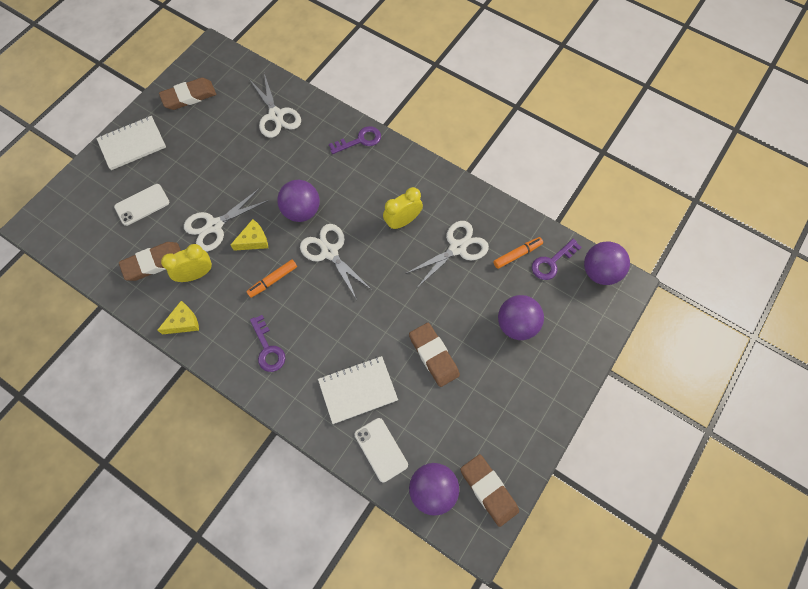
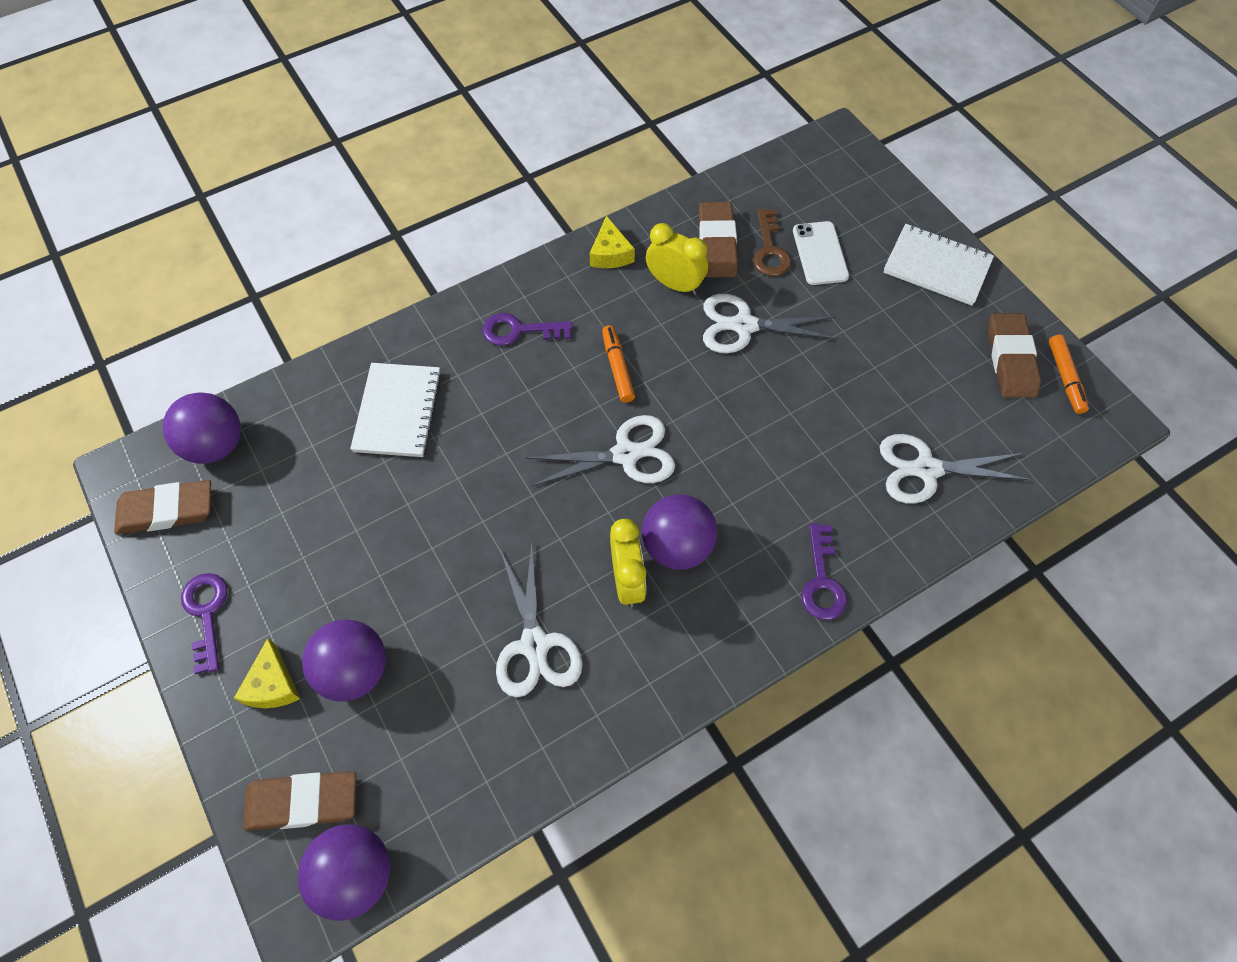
camera: 115 degrees right, 5 degrees down
white notebook [96,116,166,170] -> white notebook turned 60 degrees counterclockwise [883,224,994,306]
yellow clock [161,244,212,282] -> yellow clock turned 60 degrees counterclockwise [646,223,708,295]
white scissors [184,189,269,252] -> white scissors turned 75 degrees counterclockwise [703,294,838,353]
yellow cheese [231,219,268,251] -> yellow cheese moved to [234,638,300,708]
purple ball [277,180,320,222] -> purple ball moved to [642,494,717,570]
white phone [355,418,408,482] -> none
brown eraser [409,323,460,387] -> brown eraser moved to [243,771,356,831]
orange marker [493,237,543,269] -> orange marker moved to [1049,334,1089,414]
purple key [532,239,582,280] -> purple key moved to [181,573,228,674]
none -> brown key [753,209,791,276]

